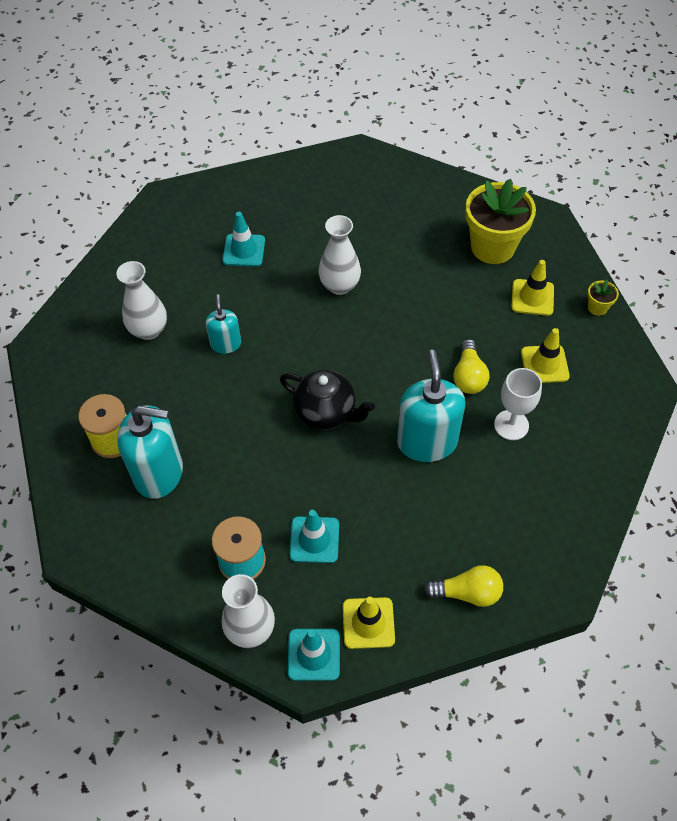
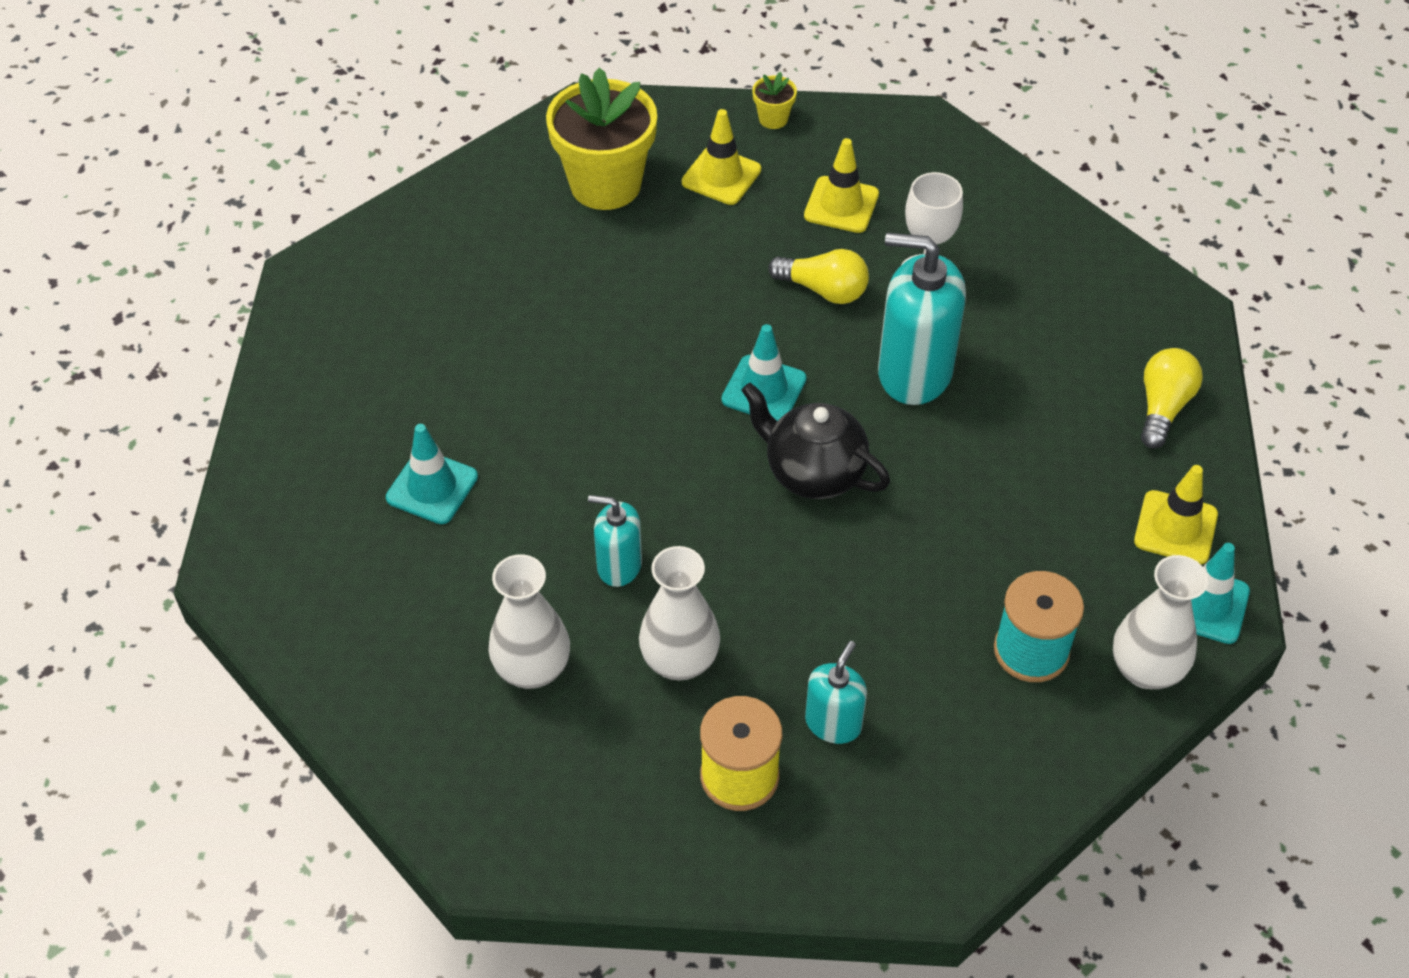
camera: 70 degrees left, 5 degrees down
turquoise soap dispenser [117,405,183,499] -> turquoise soap dispenser [805,641,867,744], size x0.55
black teapot [280,370,375,430] -> black teapot turned 105 degrees counterclockwise [741,383,890,499]
turquoise traffic cone [289,510,339,563] -> turquoise traffic cone moved to [722,324,807,421]
white vase [319,215,361,295] -> white vase moved to [639,546,720,680]

